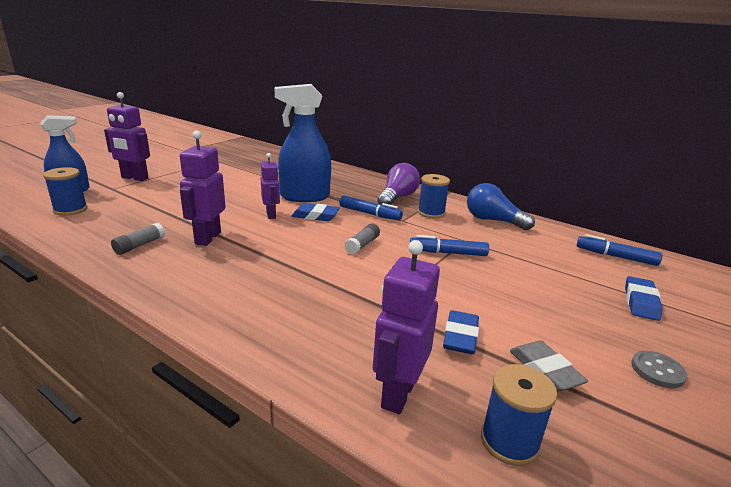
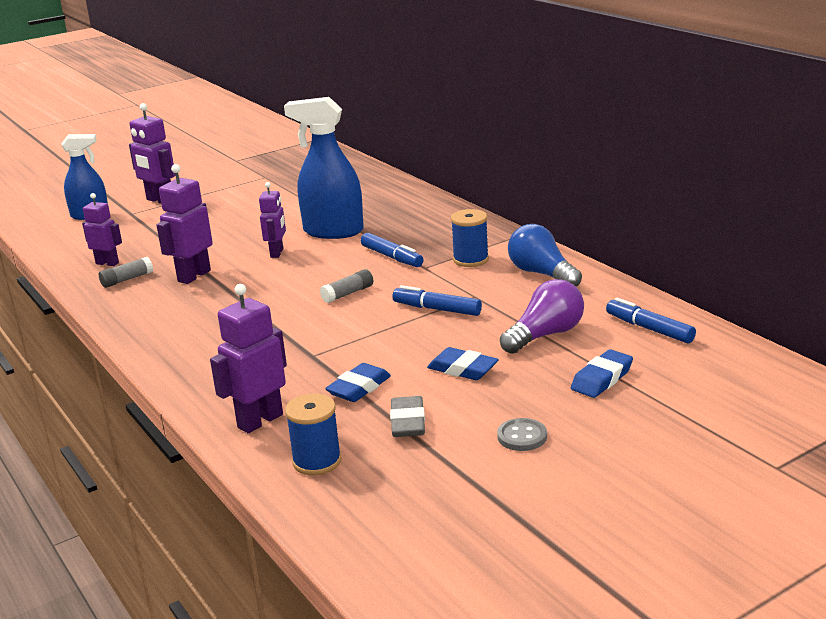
camera: 25 degrees right, 0 degrees up
blue spool [43,167,88,216] -> none
blue eraser [292,203,340,221] -> blue eraser moved to [427,347,499,380]
purple light bulb [377,163,420,205] -> purple light bulb moved to [500,279,584,354]
none -> purple robot [82,193,122,266]

